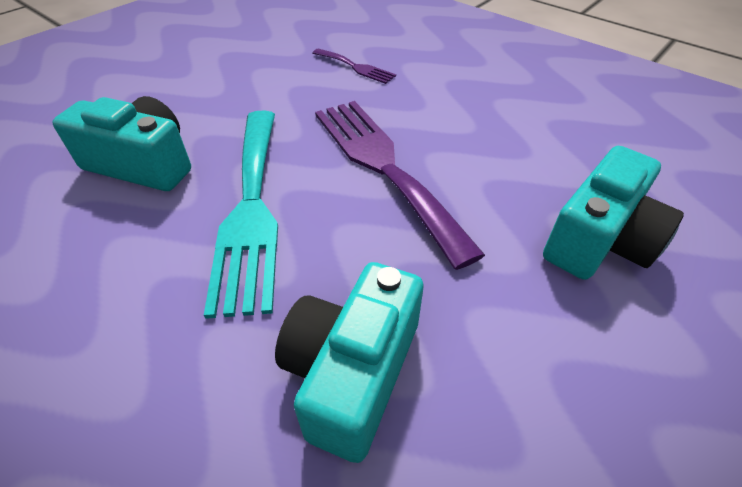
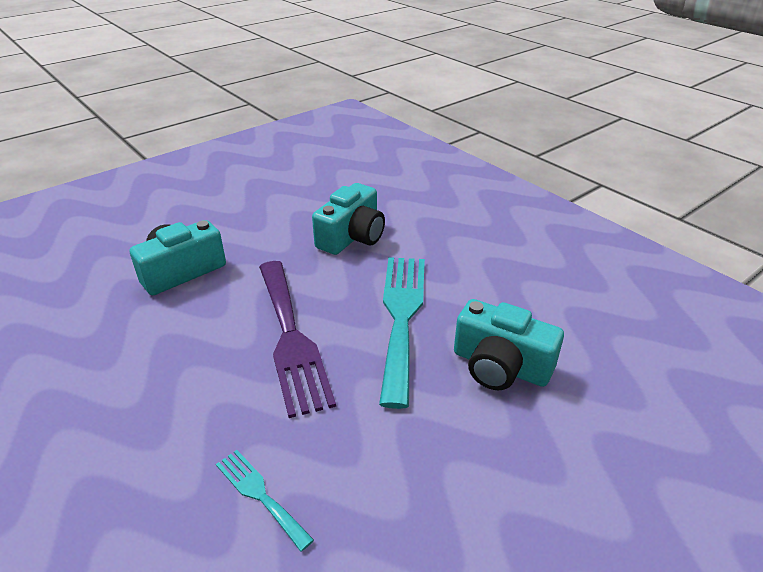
camera: 170 degrees left, 10 degrees down
purple fork [313,48,396,84] -> turquoise fork [216,450,314,552]

